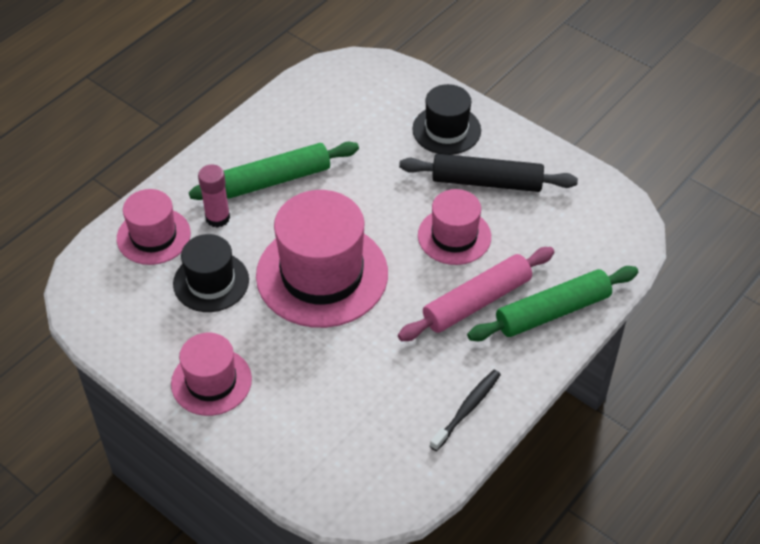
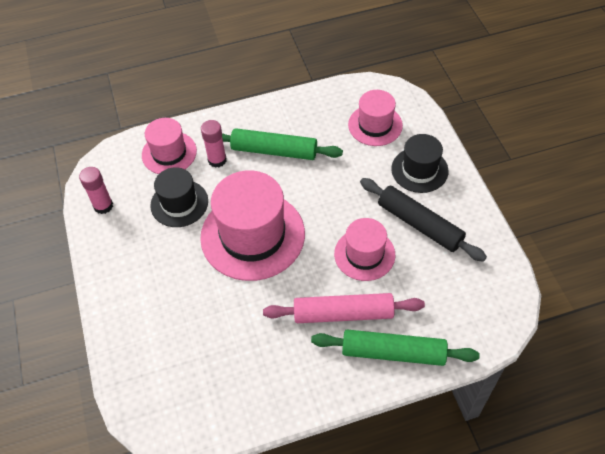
camera: 35 degrees right, 5 degrees up
pink hat [171,333,252,416] -> pink hat moved to [348,90,403,146]
black toothbrush [430,370,501,451] -> none
none -> pink glue stick [79,167,113,214]

